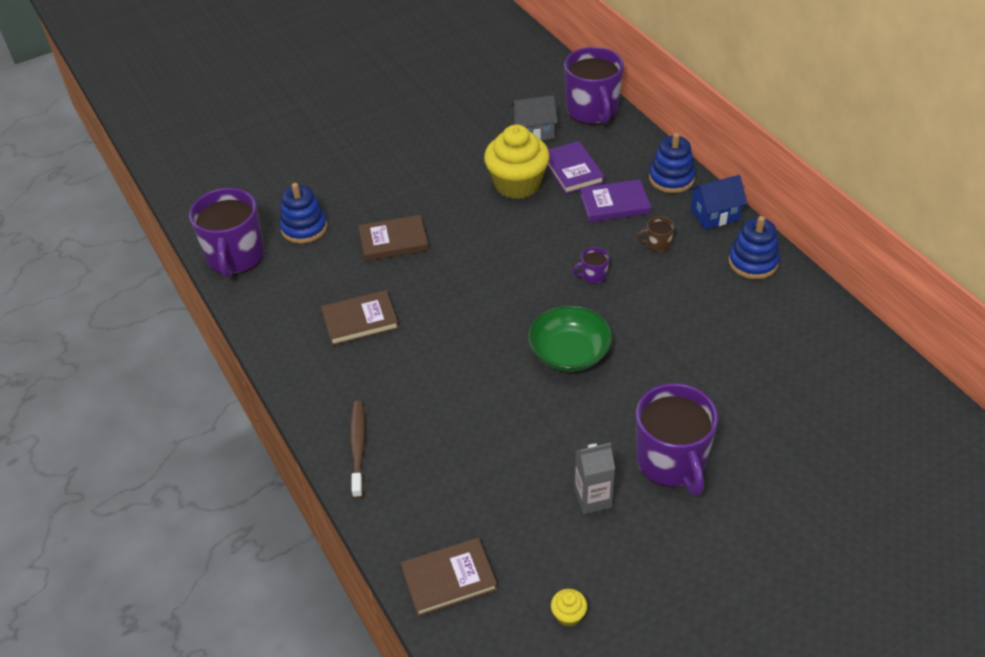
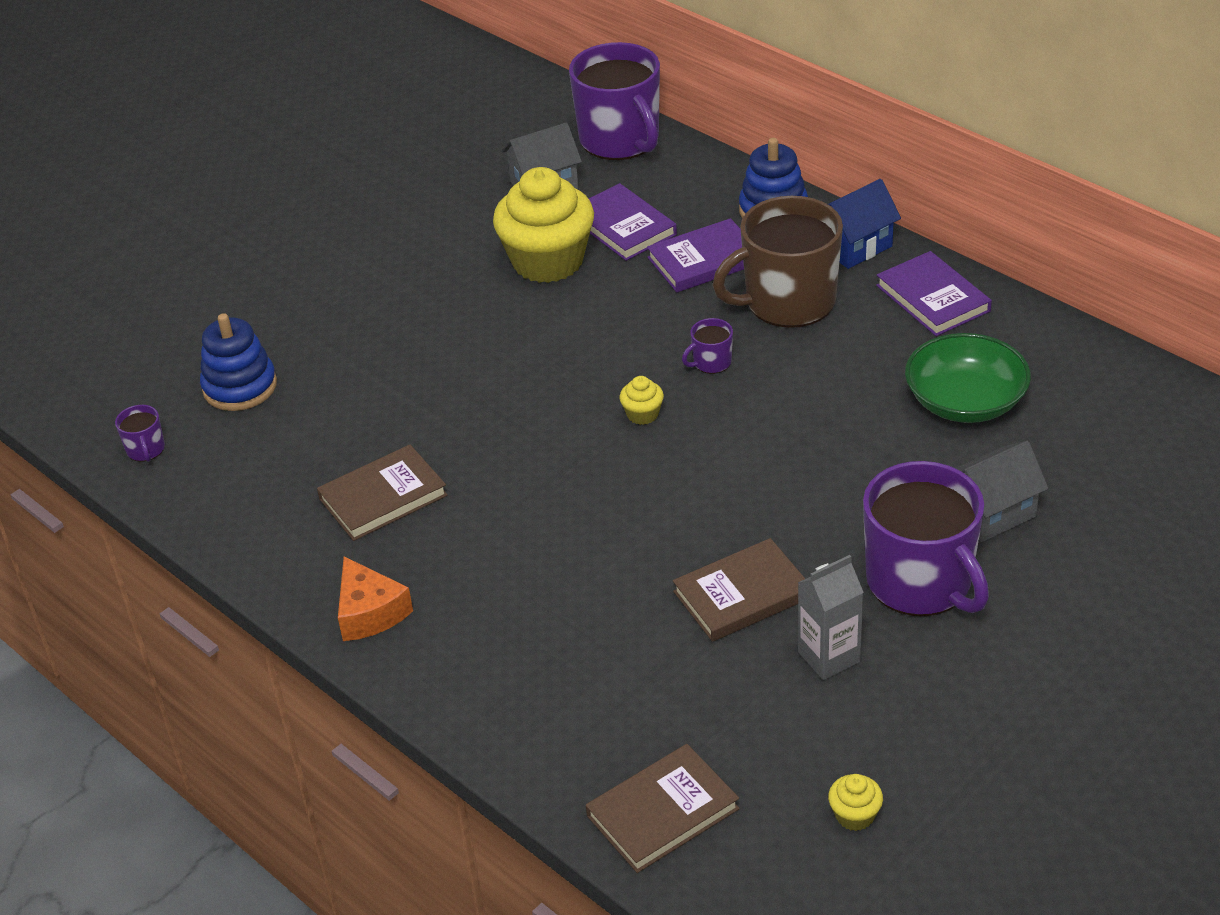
camera: 15 degrees left, 5 degrees down
purple mug [189,188,264,278] -> purple mug [115,405,165,462], size x0.41
brown toothbrush [350,401,365,499] -> none
brown book [358,215,429,261] -> brown book moved to [673,538,805,642]
green bowl [528,305,612,372] -> green bowl moved to [905,333,1031,423]
brown mug [637,216,674,252] -> brown mug [713,196,843,328], size x2.43
blue stacking toy [728,216,780,279] -> purple book [876,251,992,336]
none -> orange cheese [338,556,413,641]
none -> yellow cupcake [620,376,664,425]
none -> grey house [955,441,1049,542]

